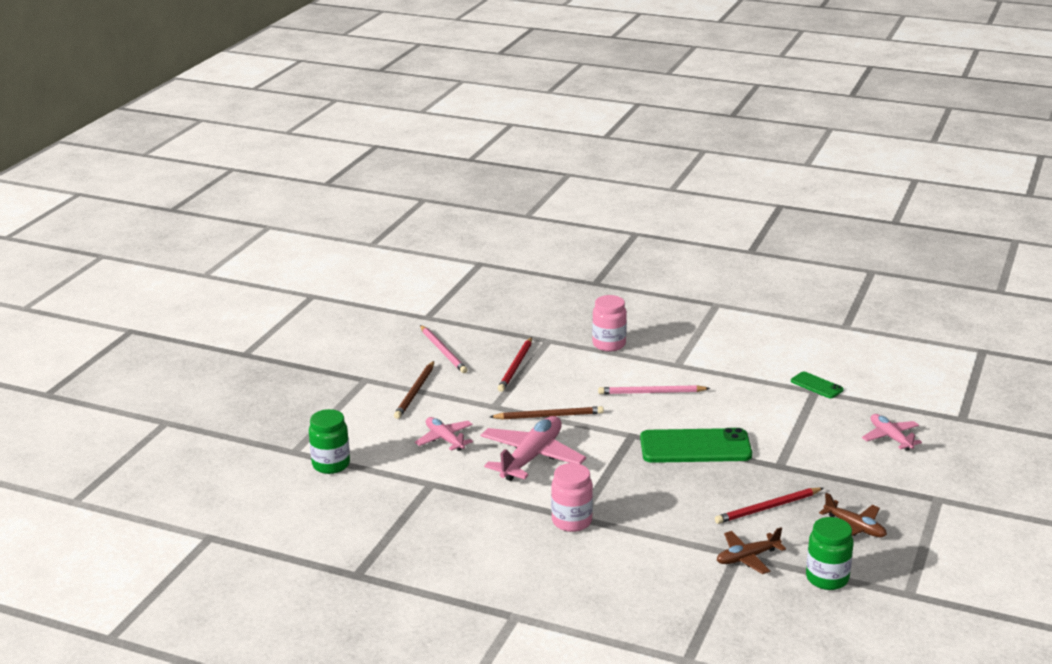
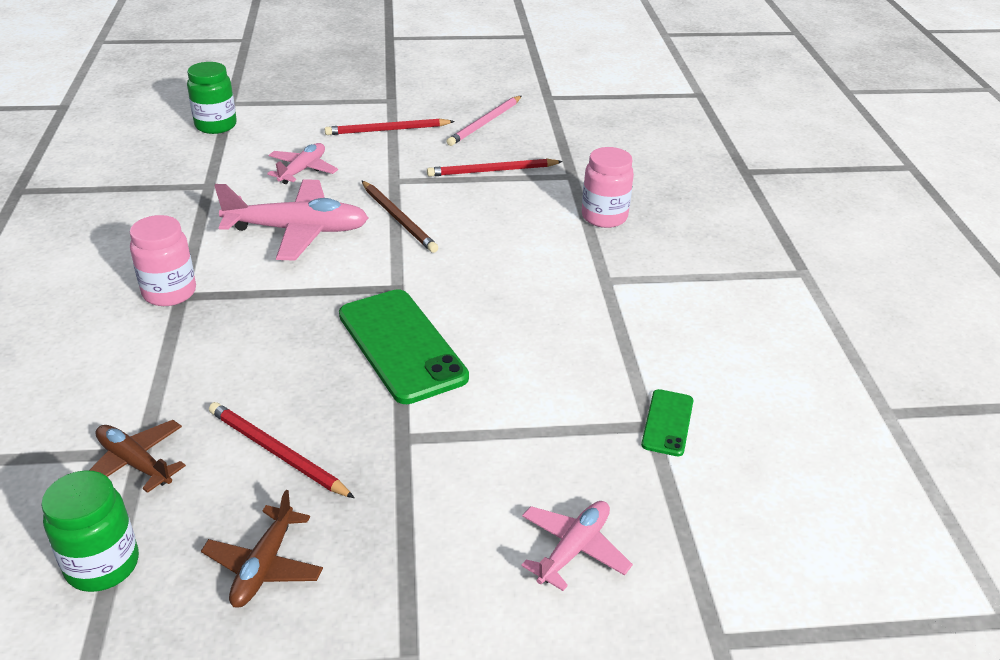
camera: 60 degrees right, 10 degrees up
brown pencil [394,361,434,419] -> red pencil [325,119,455,135]
pink pencil [598,385,710,394] -> none

